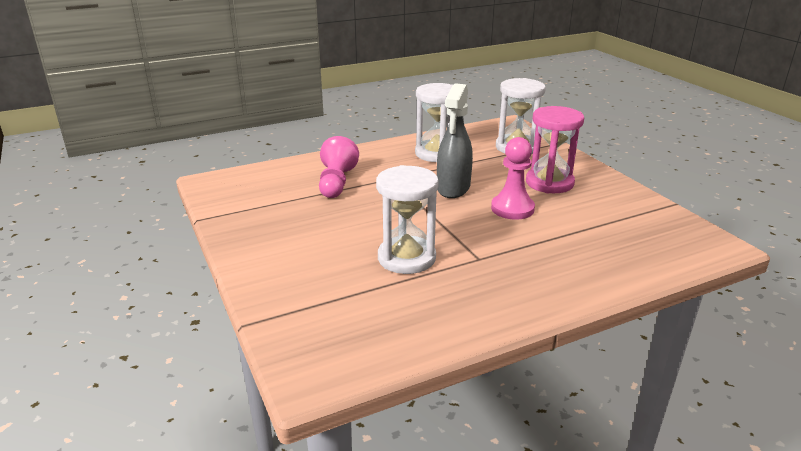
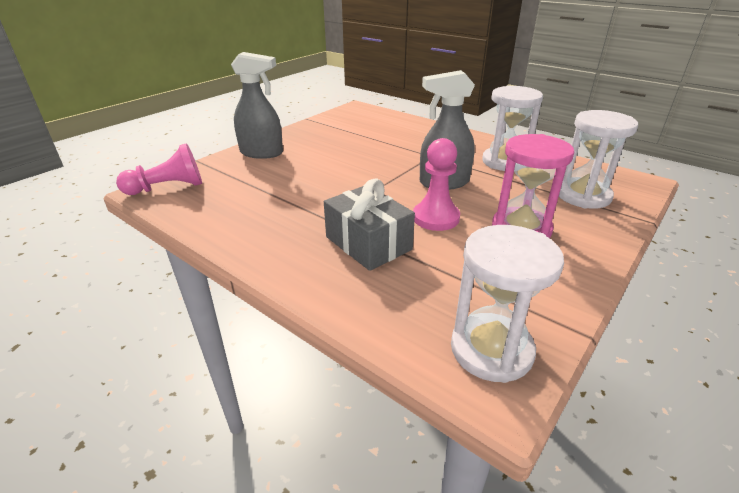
camera: 65 degrees right, 5 degrees up
pink pawn [319,136,359,198] -> pink pawn moved to [116,143,202,195]
white hourglass [376,165,439,274] -> white hourglass moved to [451,225,564,383]
none -> grey spray bottle [231,52,283,159]
none -> grey gift [324,179,415,271]

